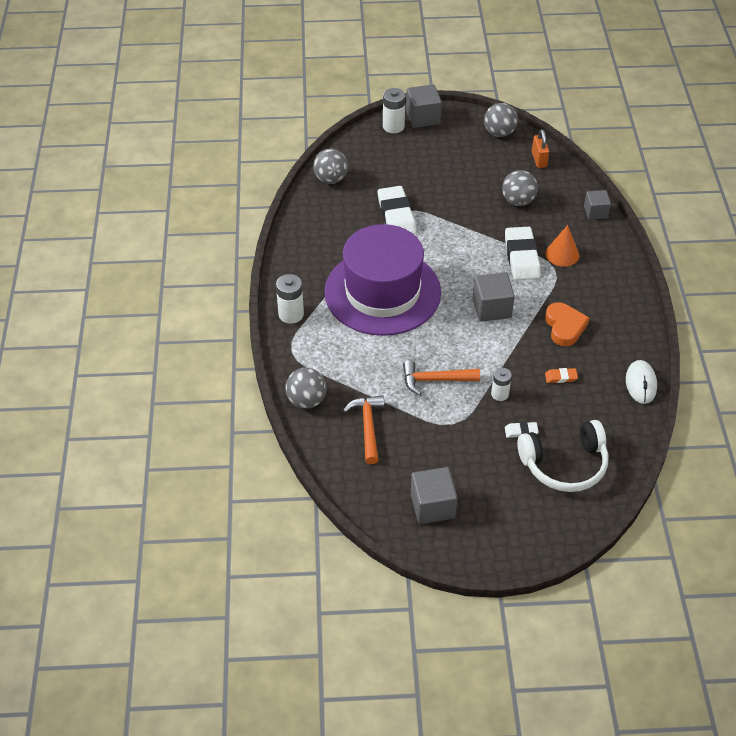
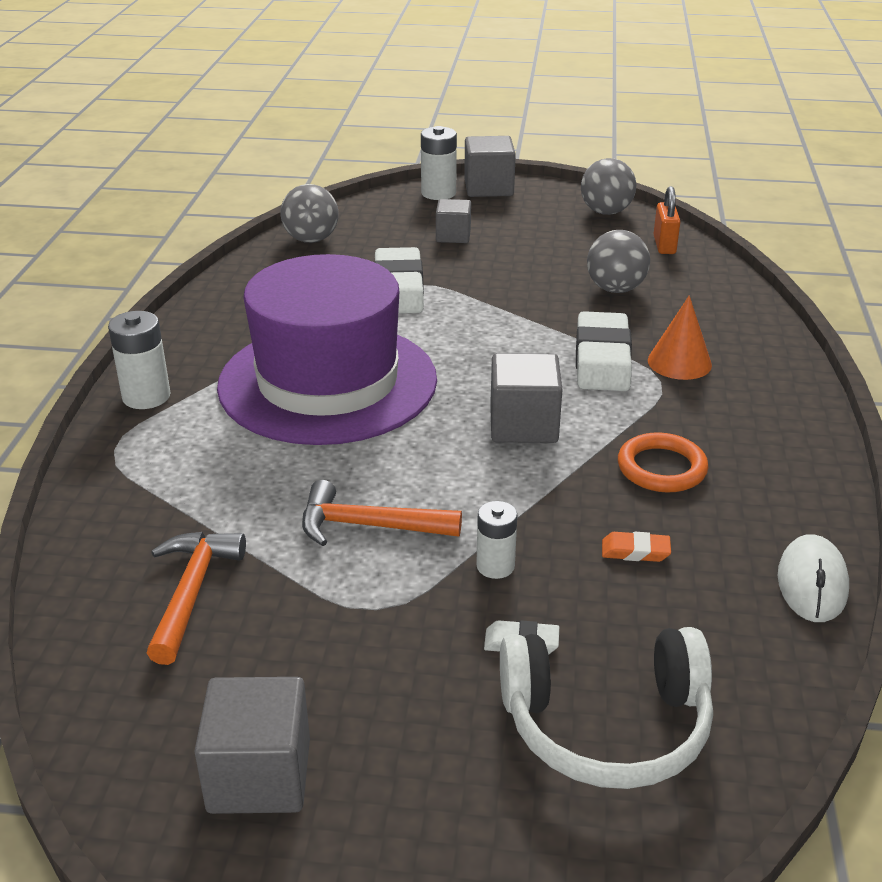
camera: 10 degrees right, 15 degrees down
grey ball [285,368,326,409] -> none
orange heart [545,302,589,346] -> orange ring [618,432,708,492]
grey cube [584,190,611,220] -> grey cube moved to [436,199,471,243]

